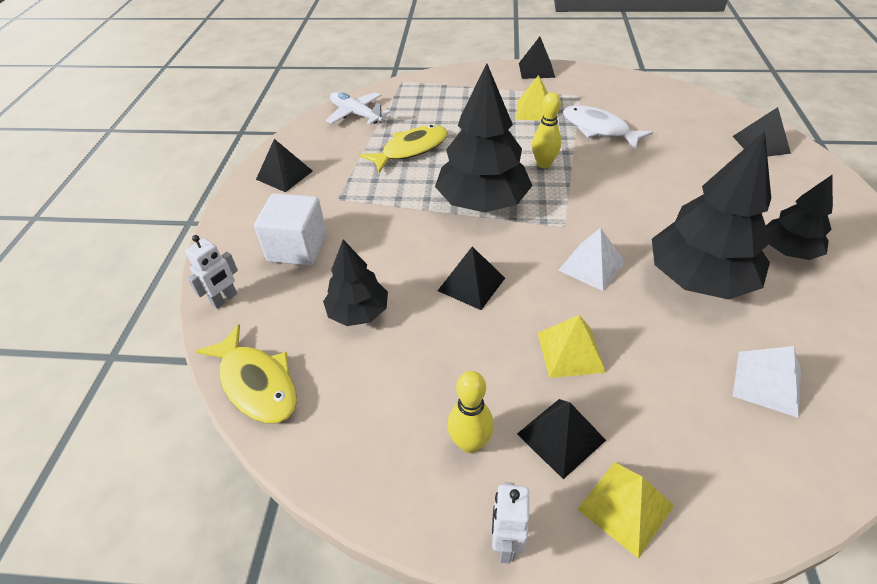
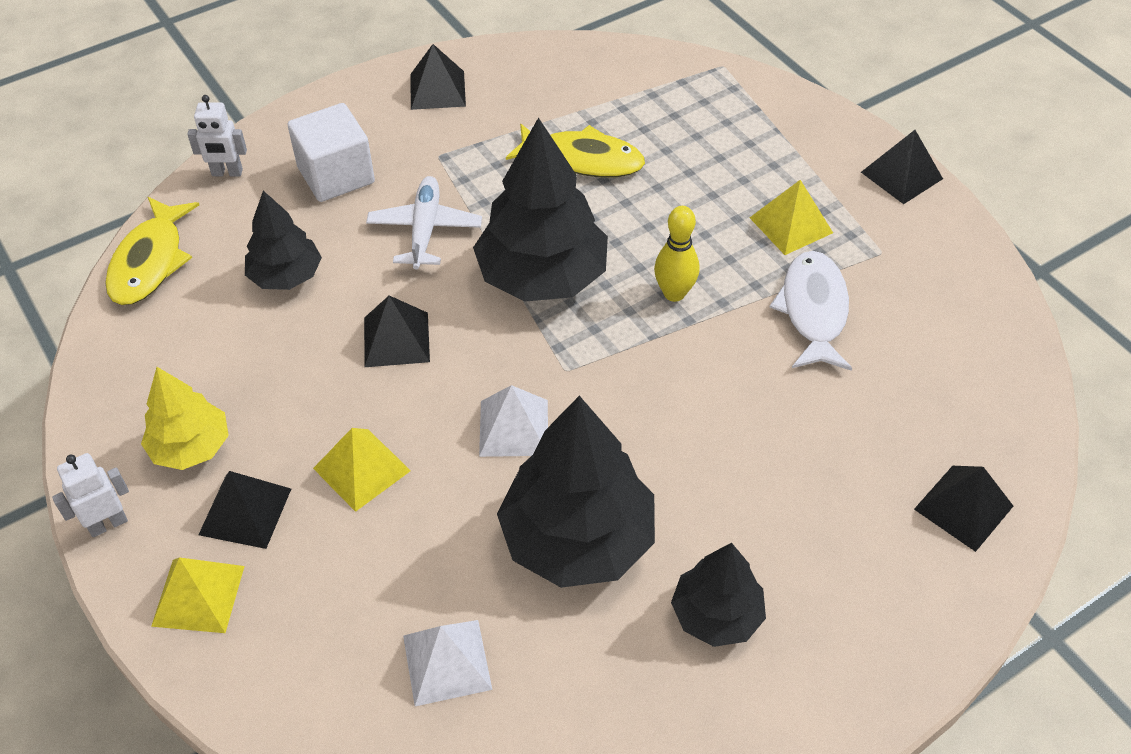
camera: 50 degrees right, 5 degrees up
white plane [326,92,390,124] -> white plane moved to [366,176,482,270]
yellow bowling pin [448,371,494,453] -> yellow tree [141,367,229,470]

